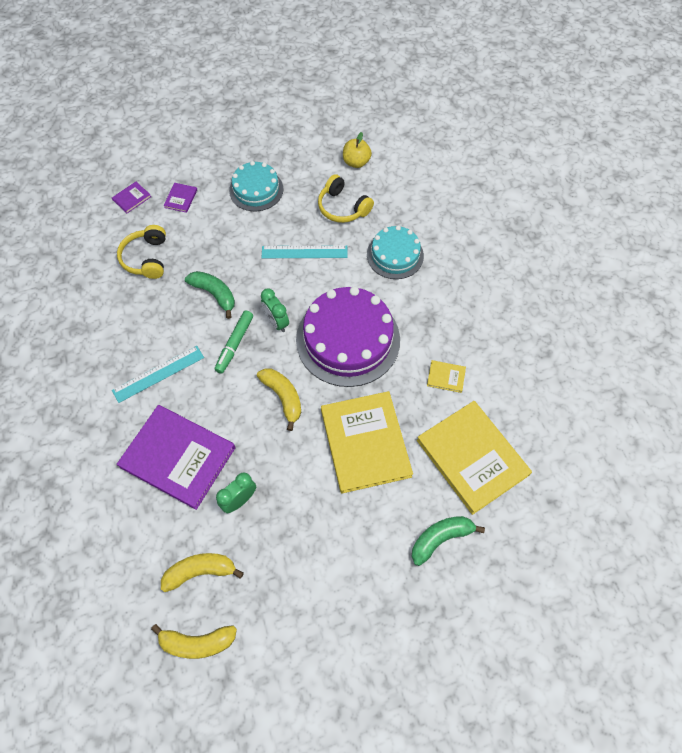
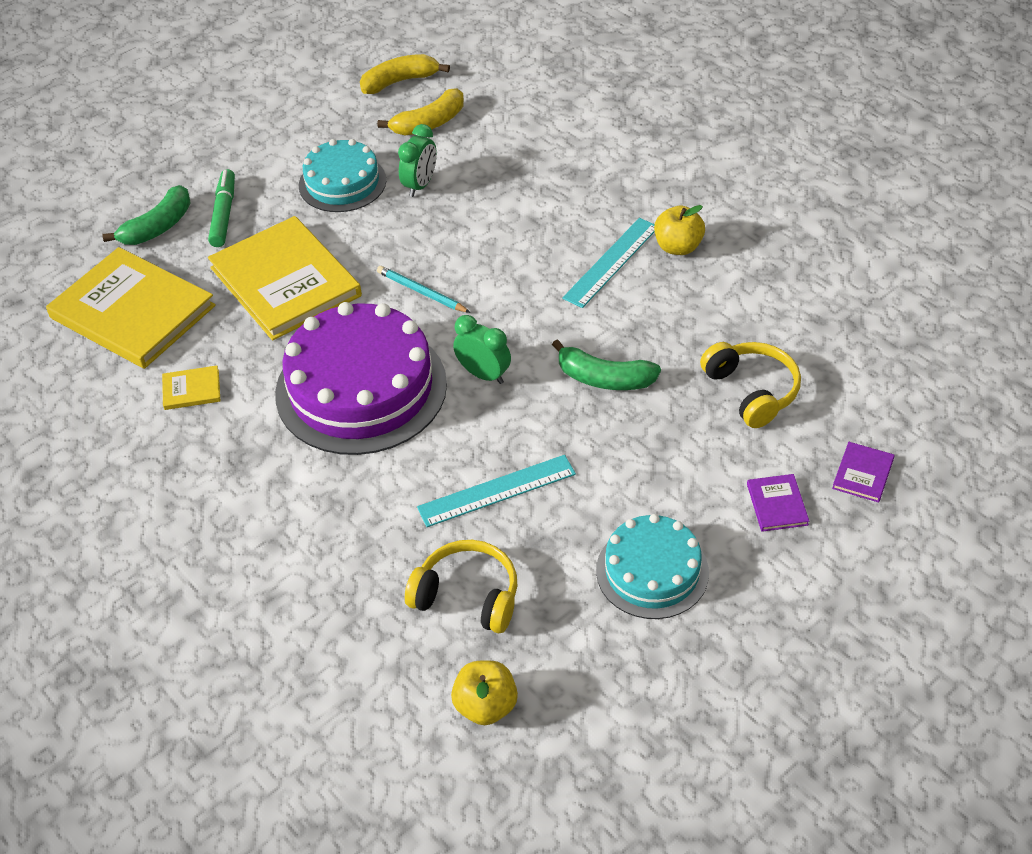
camera: 160 degrees right, 15 degrees down
purple book [117,405,235,510] -> none
green marker [215,311,253,374] -> green marker moved to [208,169,235,247]
yellow banana [257,368,301,431] -> turquoise pencil [377,266,471,313]
turquoise cake [367,225,424,279] -> turquoise cake moved to [299,139,386,212]
none -> yellow apple [654,205,705,255]

